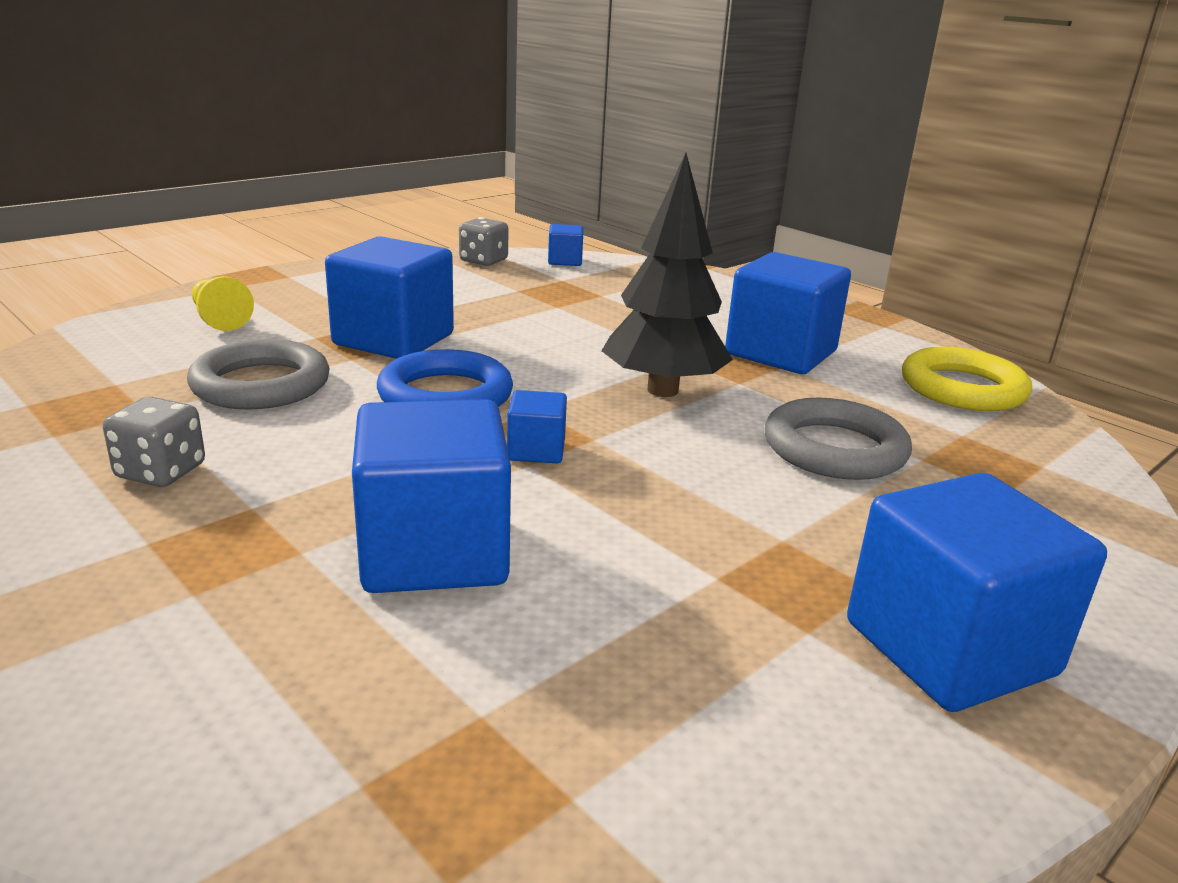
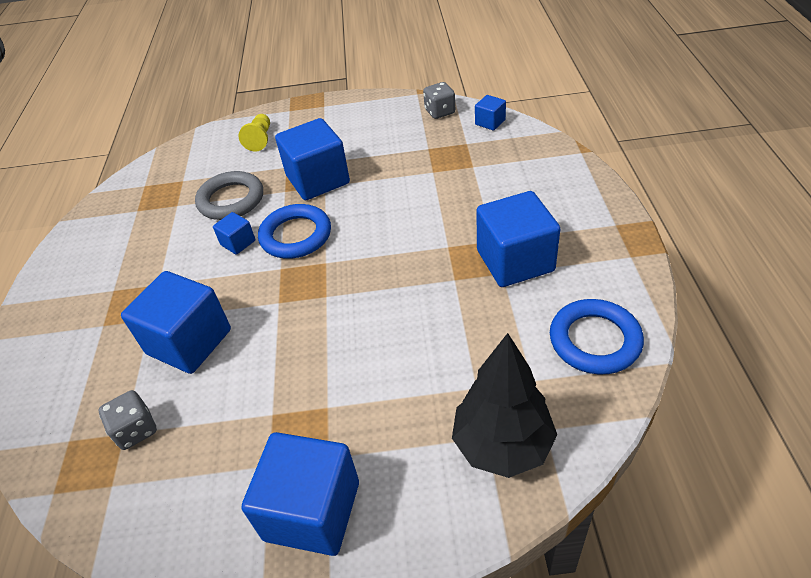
camera: 45 degrees right, 20 degrees up
grey dice [103,397,205,487] -> grey dice moved to [99,390,157,450]
blue cube [507,390,567,463] -> blue cube moved to [213,212,255,255]
black tree [601,153,733,397] -> black tree moved to [452,333,557,478]
grey ring [765,398,912,480] -> none
yellow ring [902,347,1032,411] -> blue ring [550,299,644,374]

